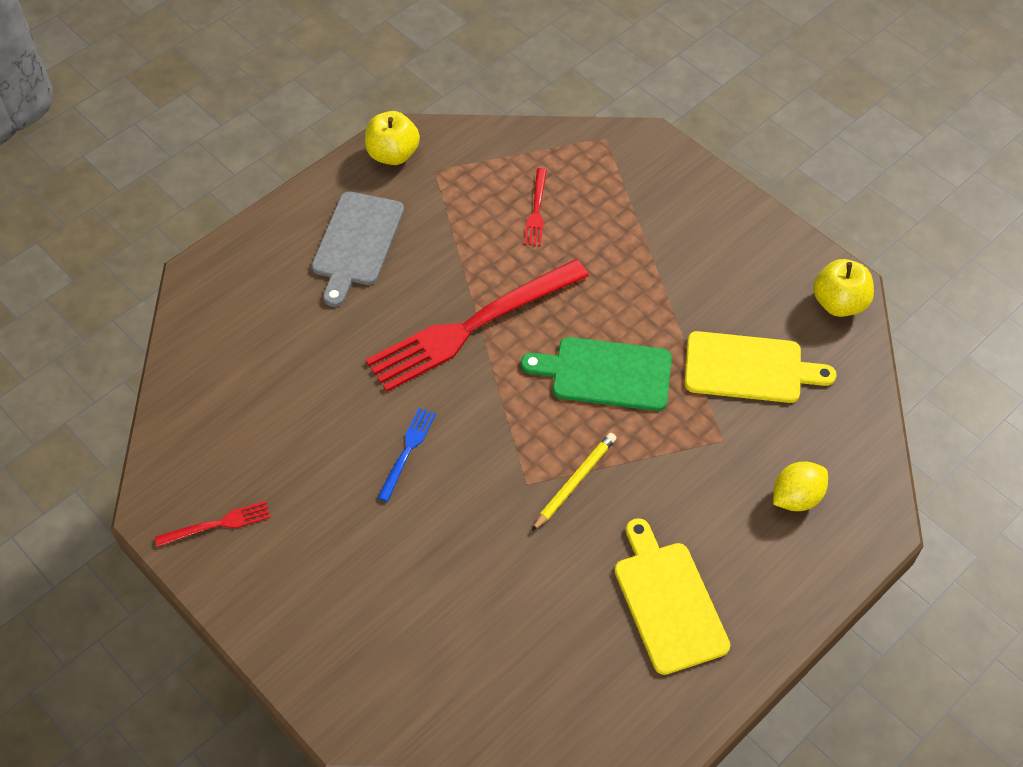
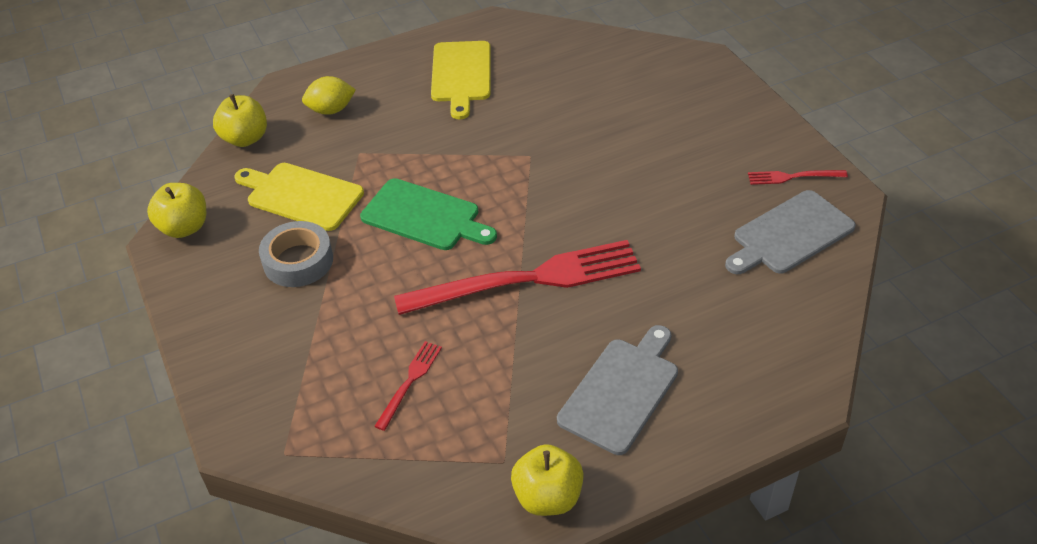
camera: 160 degrees left, 10 degrees down
blue fork [377,408,436,502] -> none
yellow pencil [532,433,616,531] -> none
none -> yellow apple [213,94,267,147]
none -> grey tape [259,221,333,287]
none -> grey cutting board [725,190,856,274]

